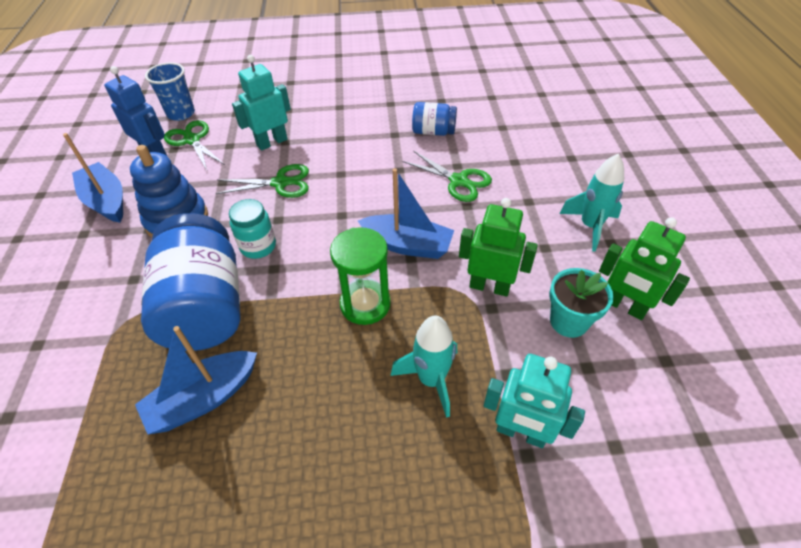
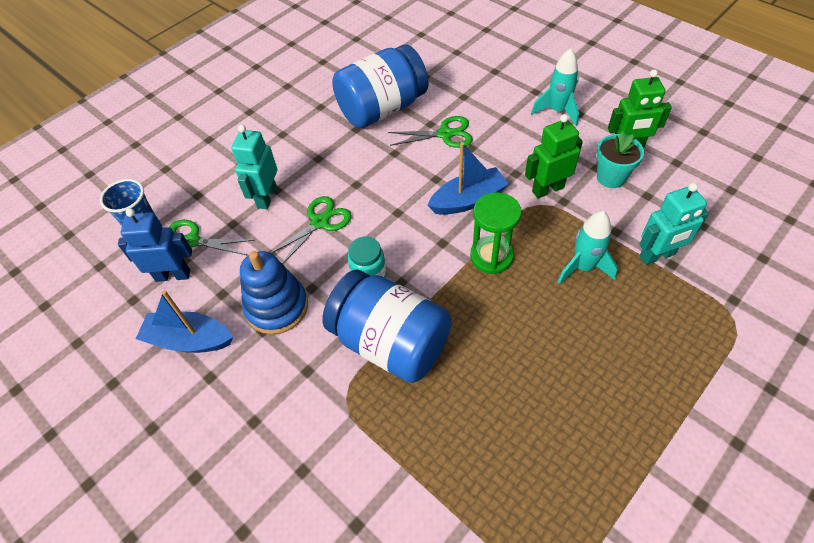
camera: 40 degrees left, 5 degrees up
blue boat [135,326,257,435] -> none
blue jar [412,102,457,136] -> blue jar [332,45,428,128], size x2.04

